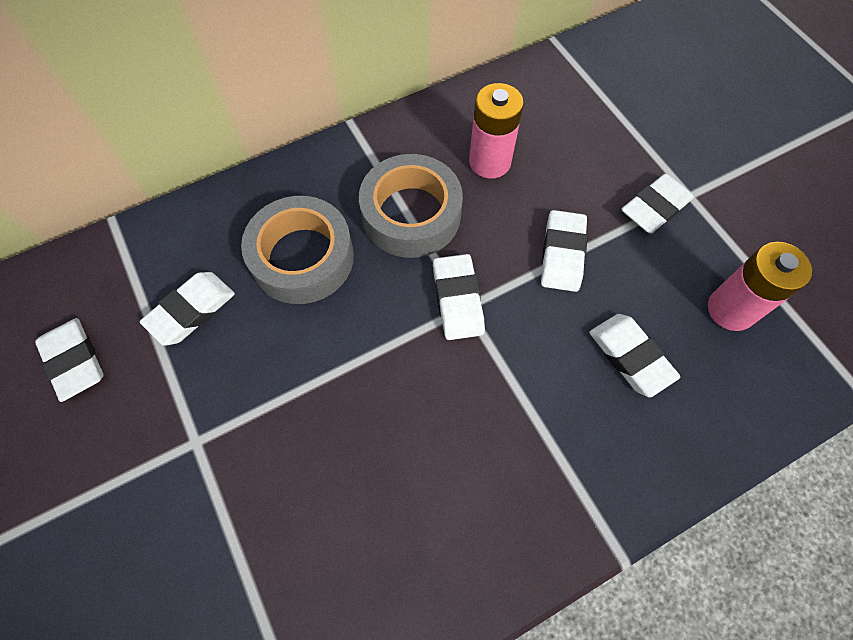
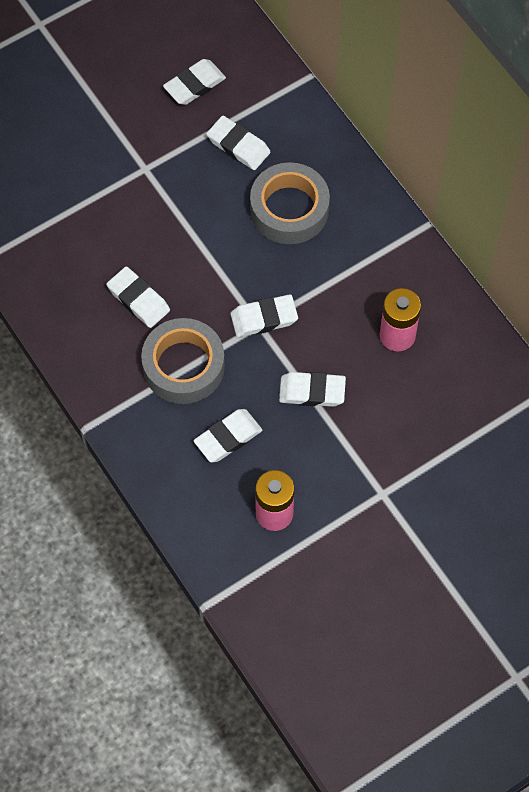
camera: 85 degrees right, 0 degrees up
grey tape [359,154,463,258] -> grey tape moved to [141,318,225,404]
white eraser [621,174,694,234] -> white eraser moved to [106,266,170,328]

